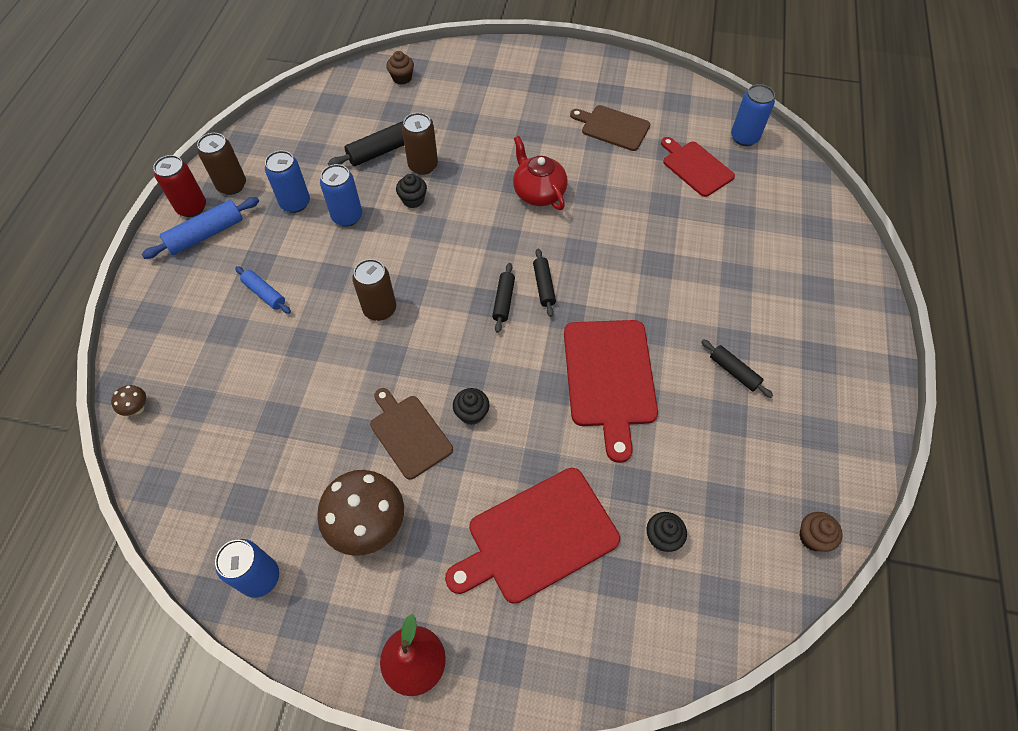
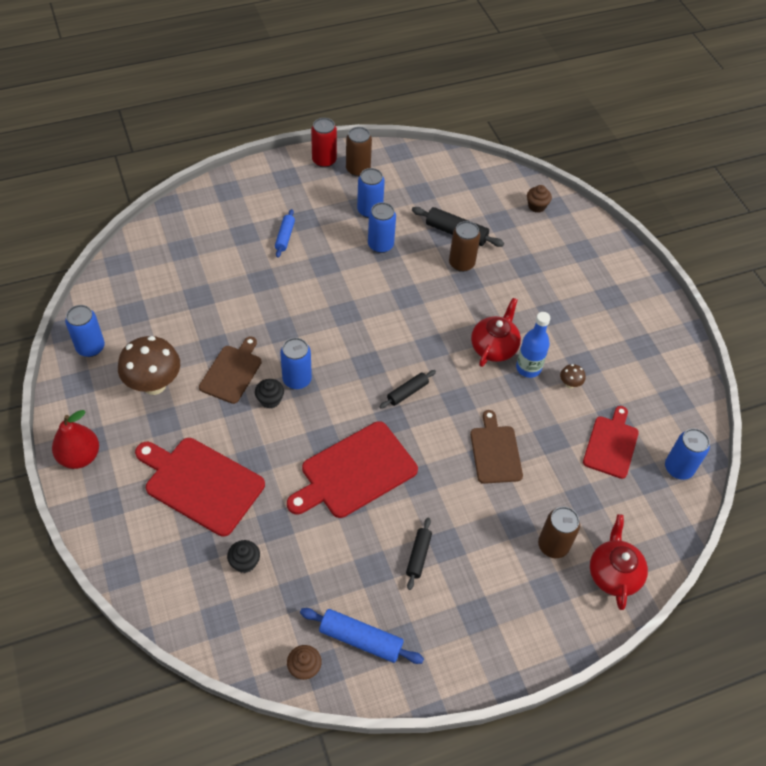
camera: 55 degrees right, 5 degrees down
brown mushroom [111,385,146,416] -> brown mushroom moved to [560,364,585,388]
blue rolling pin [142,197,259,259] -> blue rolling pin moved to [300,608,424,664]
brown can [352,259,396,321] -> brown can moved to [538,507,580,558]
black cupcake [396,174,427,208] -> none
black rolling pin [492,263,515,333] -> none
brown cutting board [570,105,650,151] -> brown cutting board moved to [470,410,523,484]
none -> blue can [280,338,312,389]
none -> blue bottle [516,312,550,378]
none -> red teapot [590,514,648,610]

